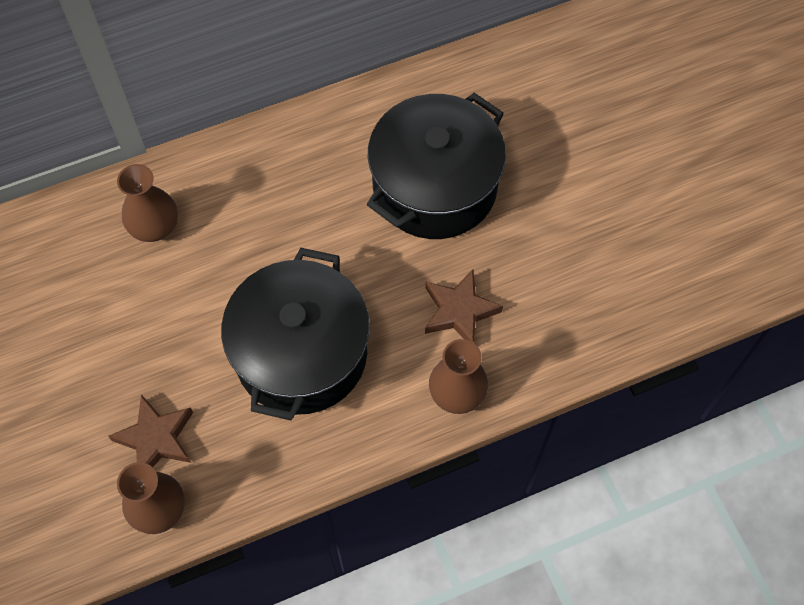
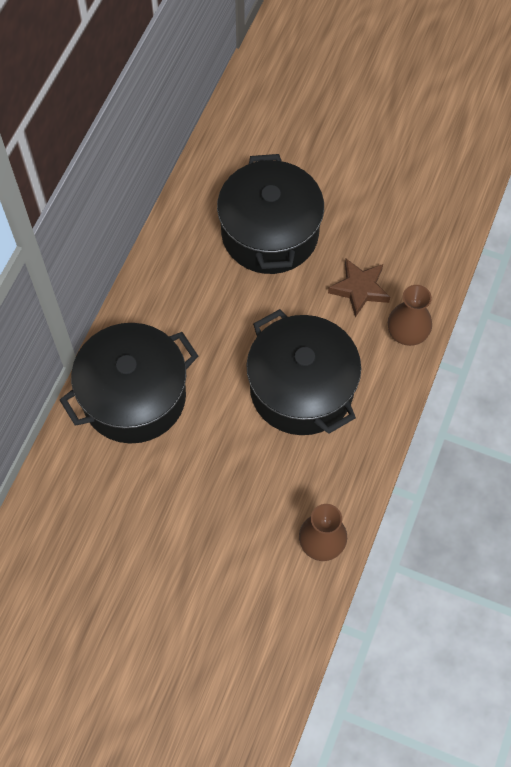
camera: 45 degrees left, 0 degrees up
brown star [108,395,193,467] -> none
brown vase [117,164,178,242] -> black pot [60,323,198,443]

